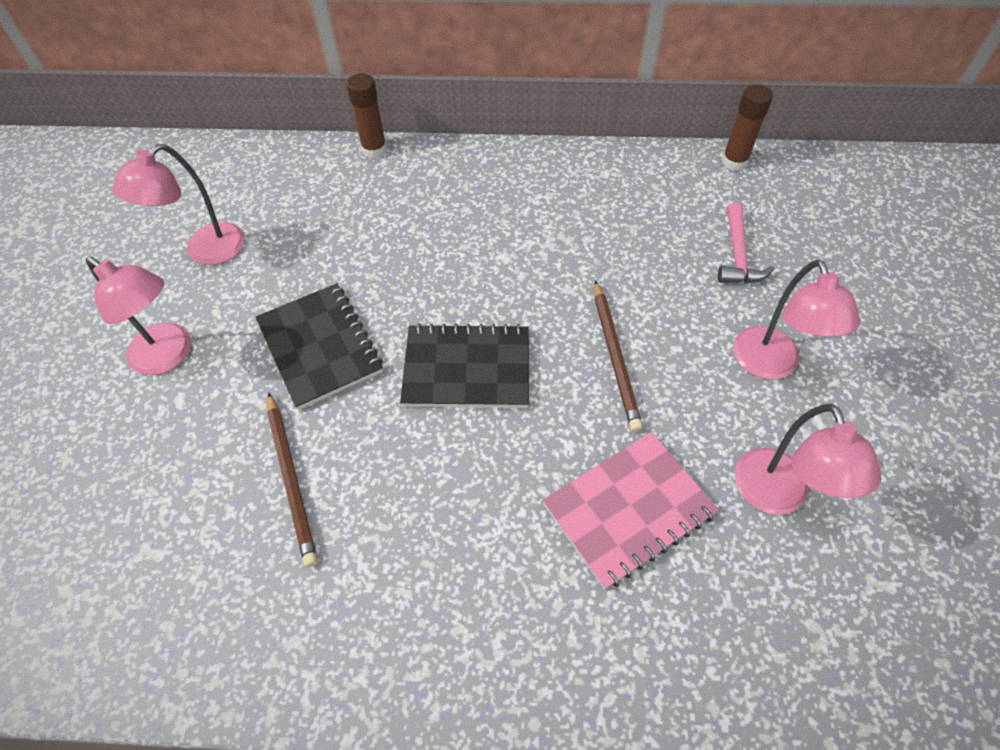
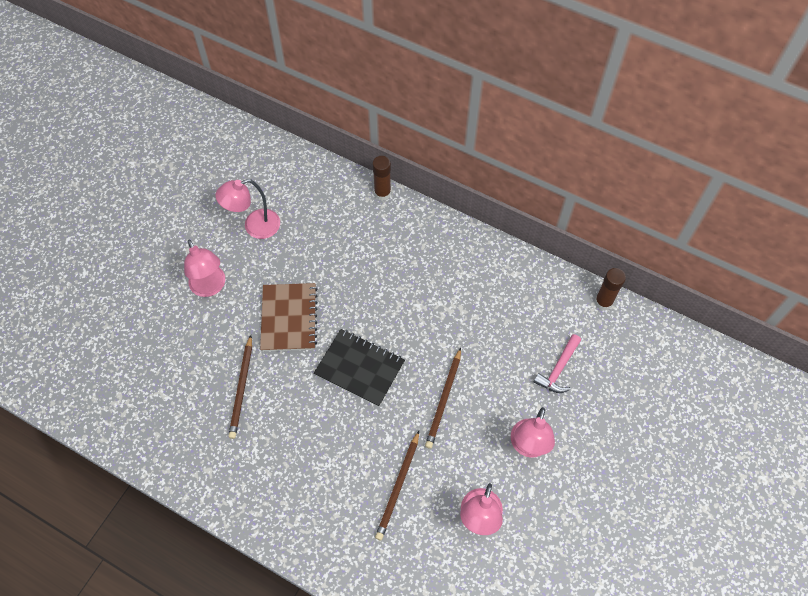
camera: 25 degrees right, 5 degrees up
black notebook [256,283,383,410] -> brown notebook [260,283,318,351]
pink notebook [542,432,719,590] -> brown pencil [375,431,419,540]

